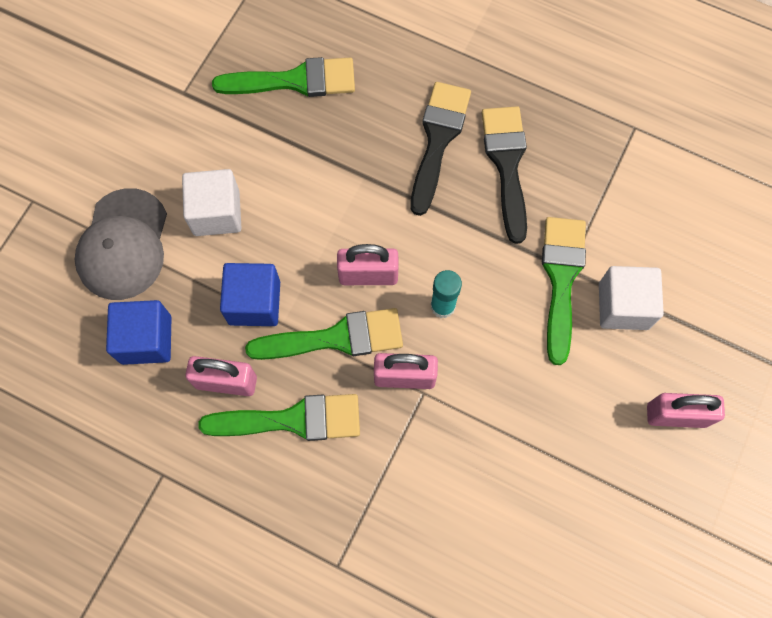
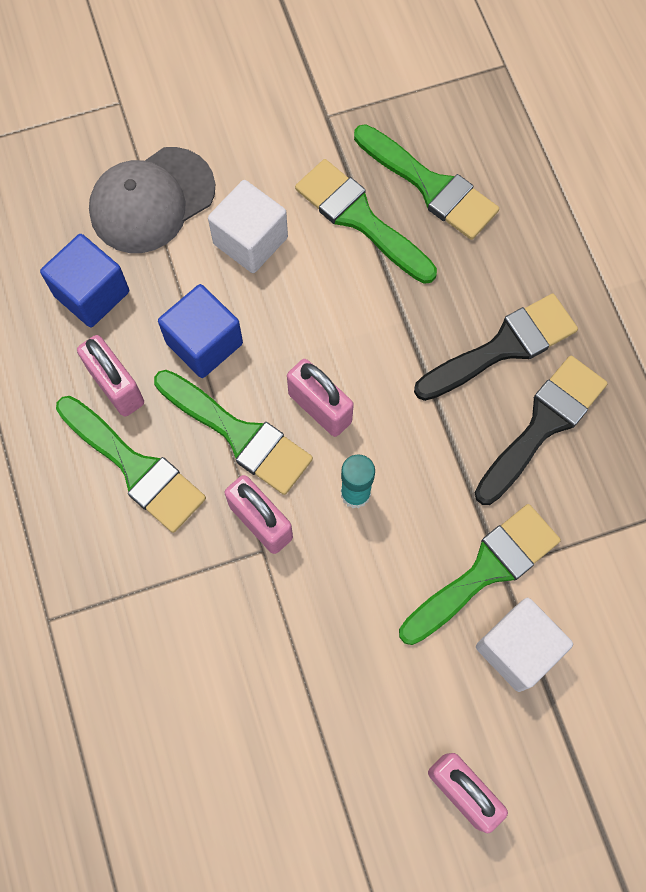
camera: 45 degrees right, 0 degrees up
none -> green brush [295,159,437,284]

